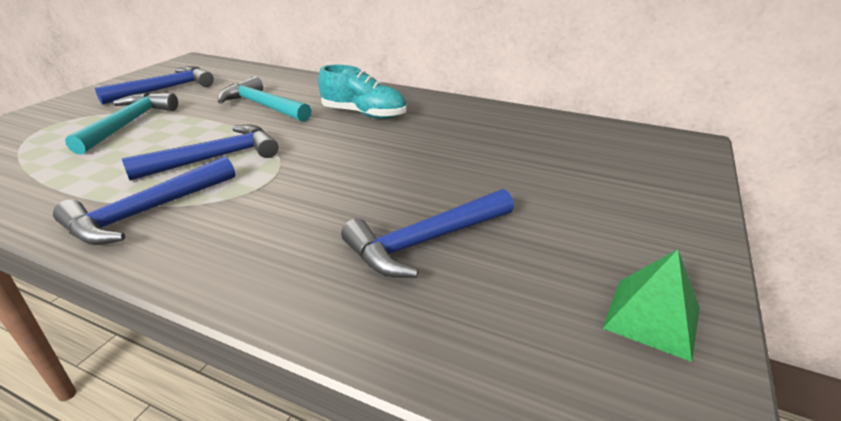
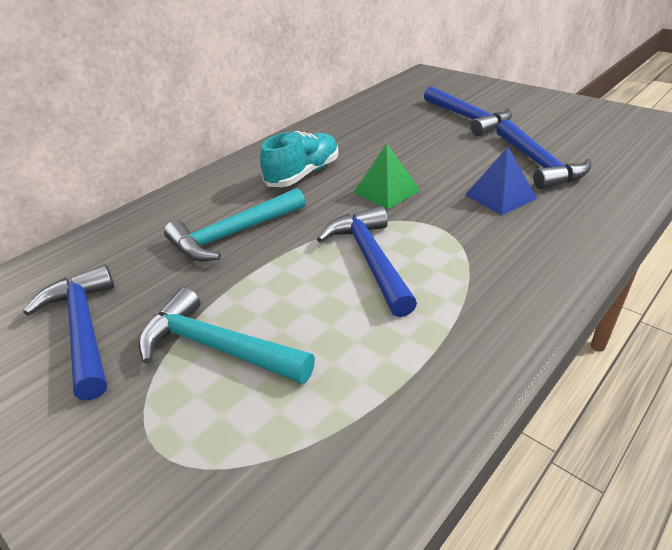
camera: 70 degrees left, 5 degrees up
blue hammer [53,156,235,245] -> blue hammer moved to [424,86,512,136]
green pyramid [602,249,700,362] -> green pyramid moved to [353,143,421,209]
none -> blue pyramid [465,147,537,215]

